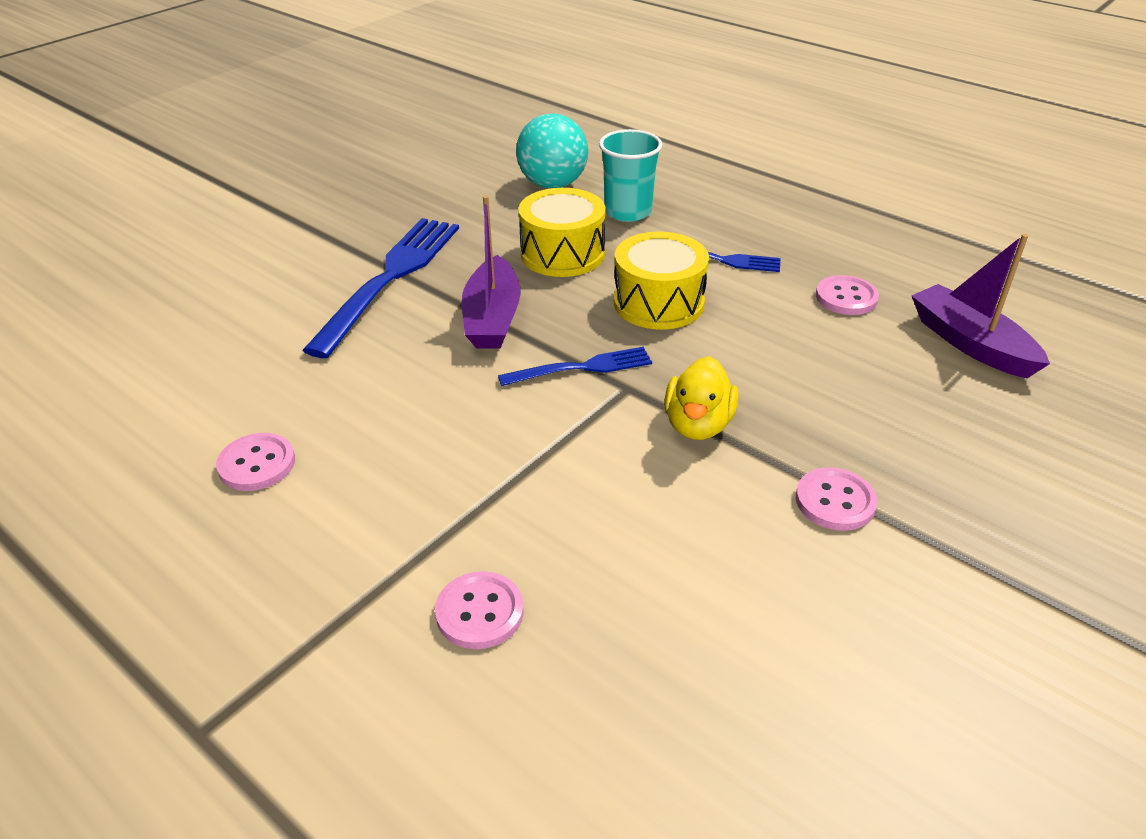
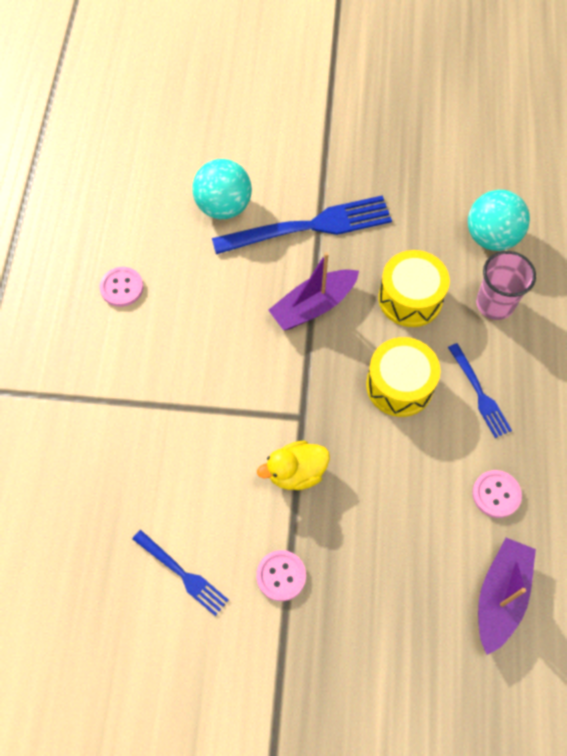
camera: 55 degrees right, 25 degrees up
pink button [435,571,524,649] -> none
blue fork [498,347,652,386] -> blue fork moved to [133,530,228,616]
turquoise cup [599,129,662,222] -> pink cup [476,251,536,320]
none -> turquoise ball [193,159,252,219]

